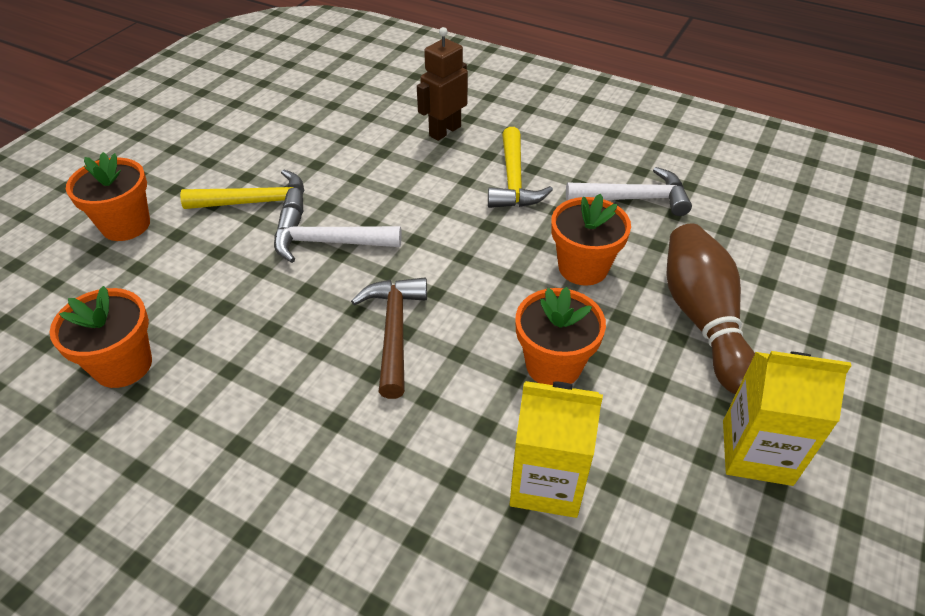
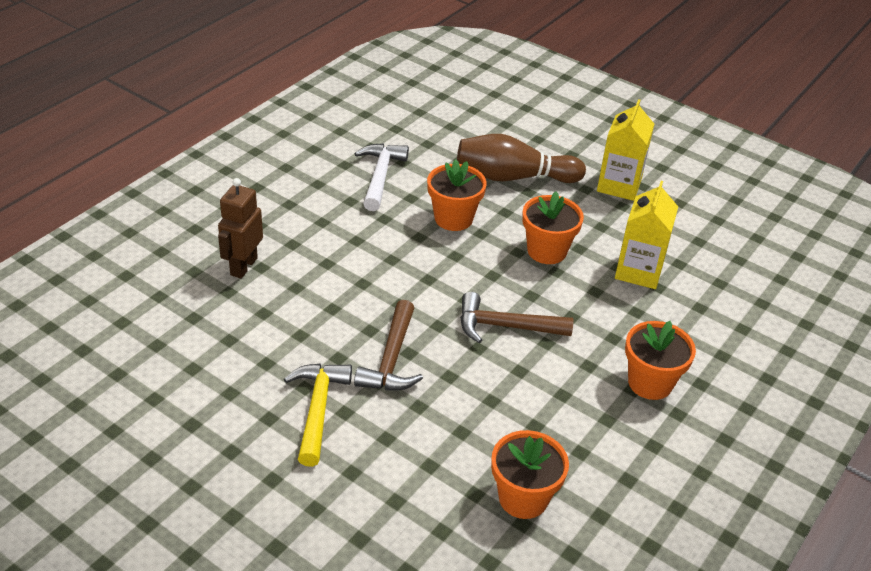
camera: 85 degrees left, 5 degrees down
orange flower pot [66,152,150,241] -> orange flower pot moved to [625,321,696,400]
white hammer [274,207,402,263] -> brown hammer [354,300,423,390]
brown robot [417,27,468,141] -> brown robot turned 60 degrees clockwise [218,178,263,279]
yellow hammer [488,127,553,208] -> none

